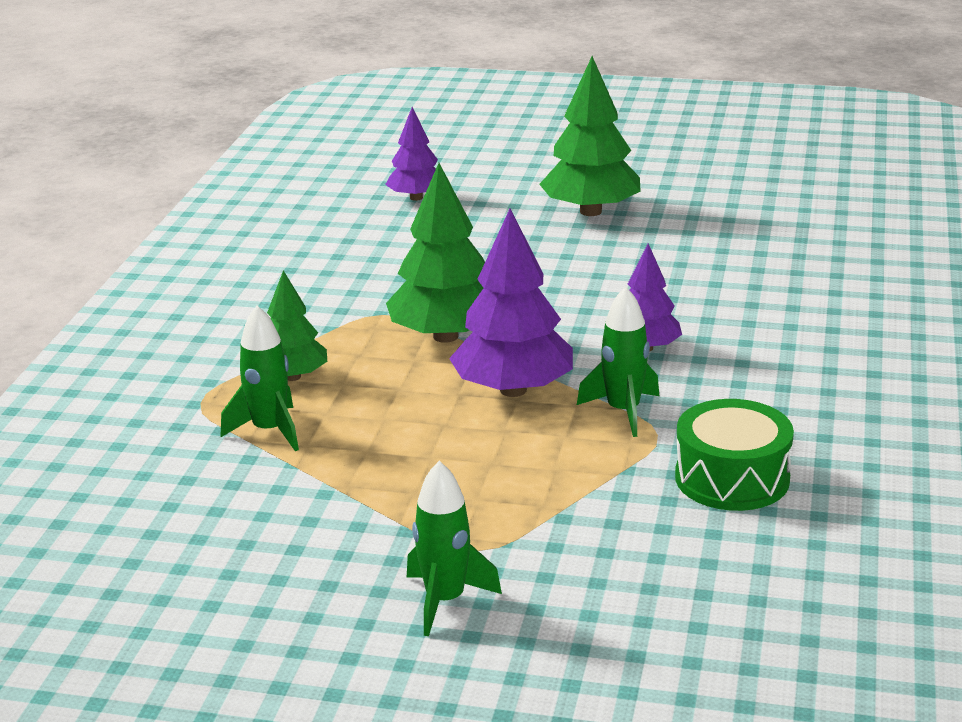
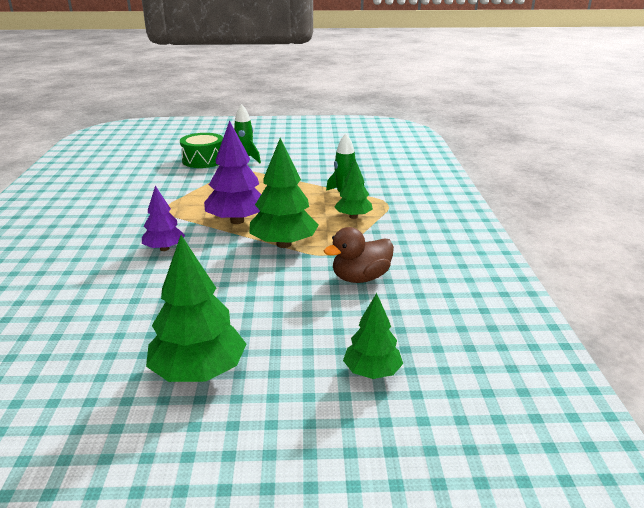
camera: 165 degrees right, 0 degrees up
purple tree [385,107,438,201] -> green tree [343,293,403,379]
green rocket [577,286,659,437] -> none
green drum [675,399,794,511] -> green drum moved to [180,133,223,168]
none -> brown duck [324,227,394,283]

